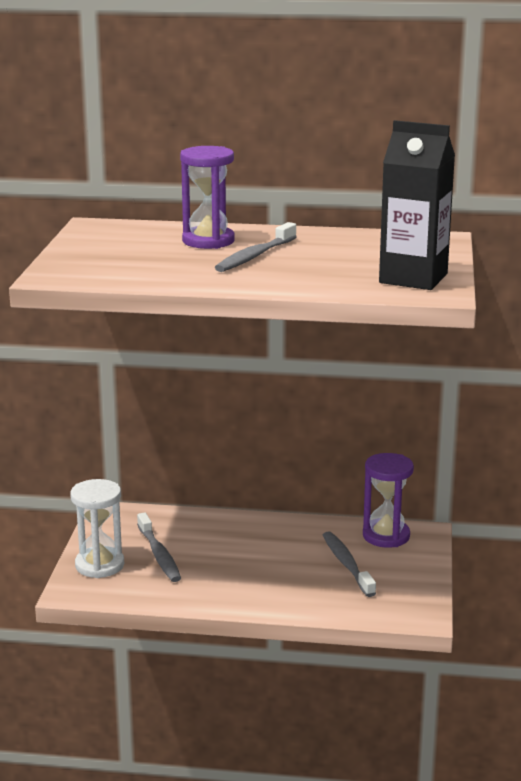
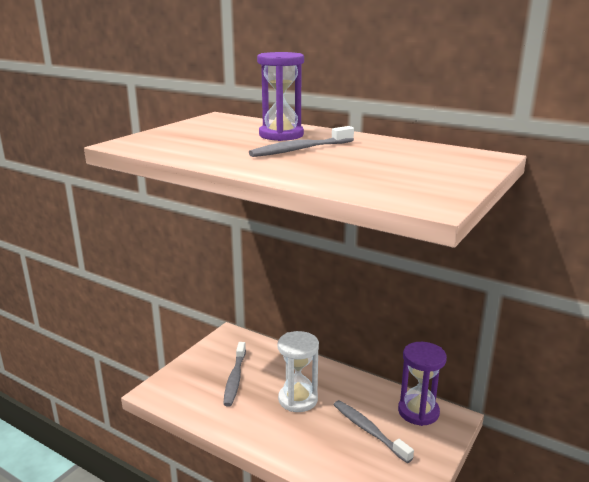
camera: 25 degrees right, 0 degrees up
white hourglass [70,479,124,578] -> white hourglass moved to [278,331,319,412]
grey toothbrush [323,531,376,597] -> grey toothbrush turned 45 degrees counterclockwise [334,400,414,463]
black carton [379,120,455,290] -> none

